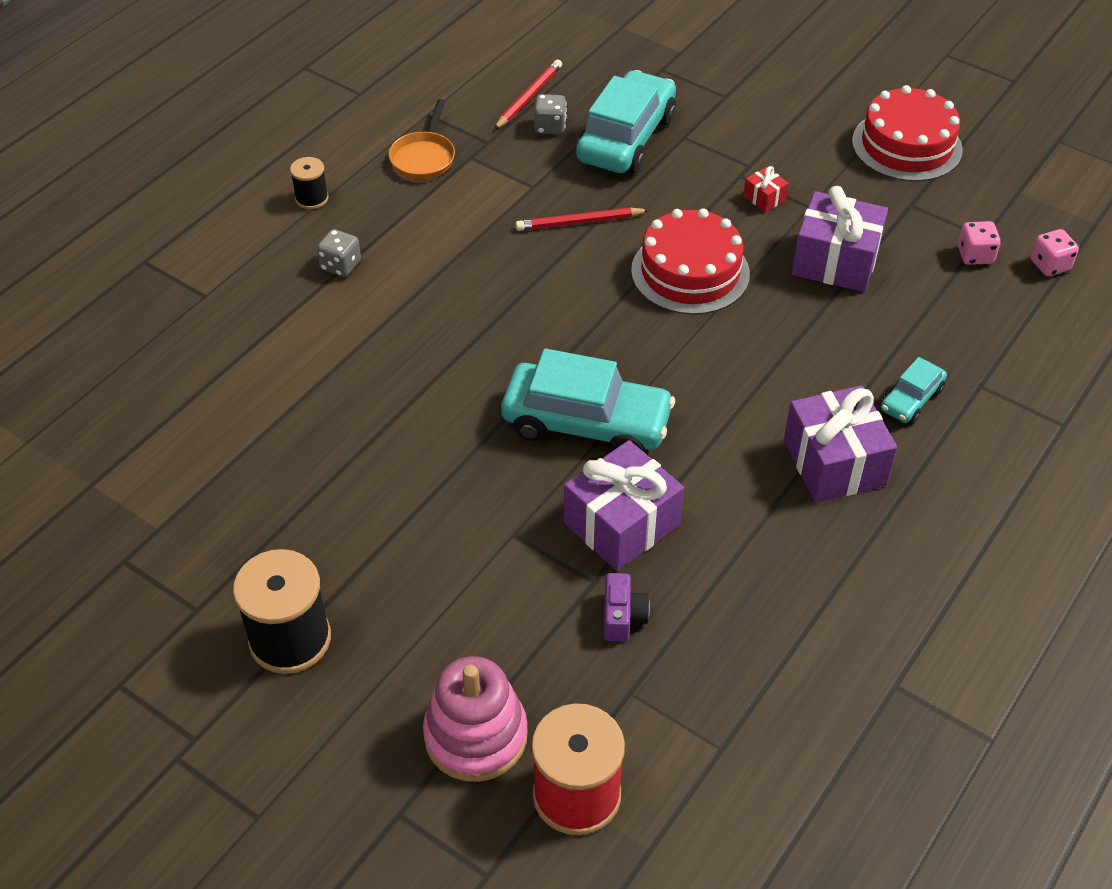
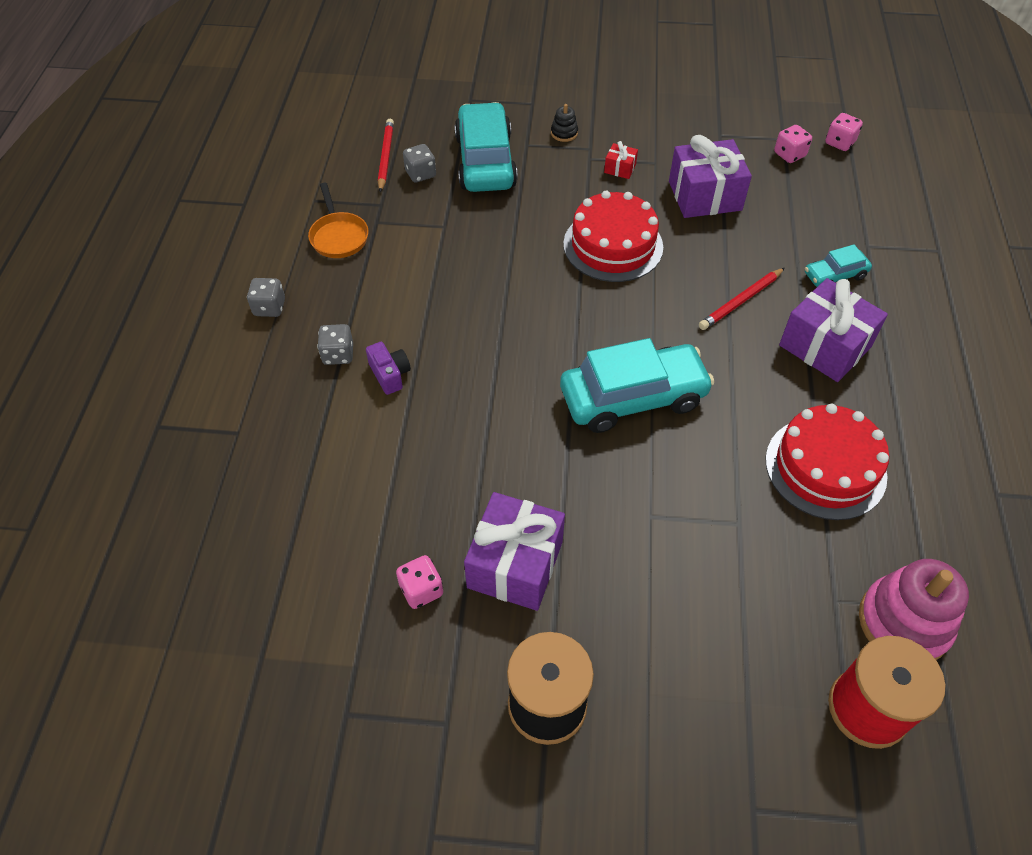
camera: 30 degrees left, 5 degrees up
black spool [290,157,329,209] -> grey dice [247,278,285,317]
pink stacking toy [423,656,528,782] -> pink stacking toy moved to [859,559,969,660]
red pencil [516,207,649,231] -> red pencil moved to [699,268,785,330]
purple gift [564,440,684,571] -> purple gift moved to [464,492,565,611]
purple camera [604,573,650,642] -> purple camera moved to [366,342,411,395]
red cake [852,85,963,182] -> red cake moved to [765,404,889,520]
turquoise car [881,357,947,424] -> turquoise car turned 60 degrees clockwise [805,244,872,287]
none -> pink dice [396,555,443,609]
none -> black stacking toy [551,104,578,142]

